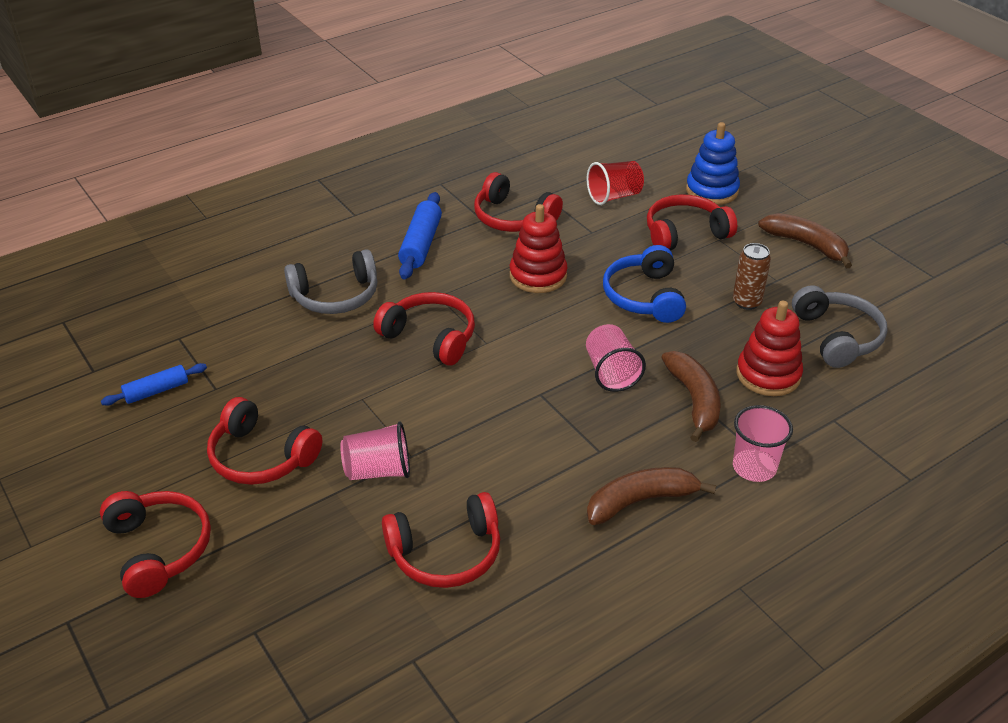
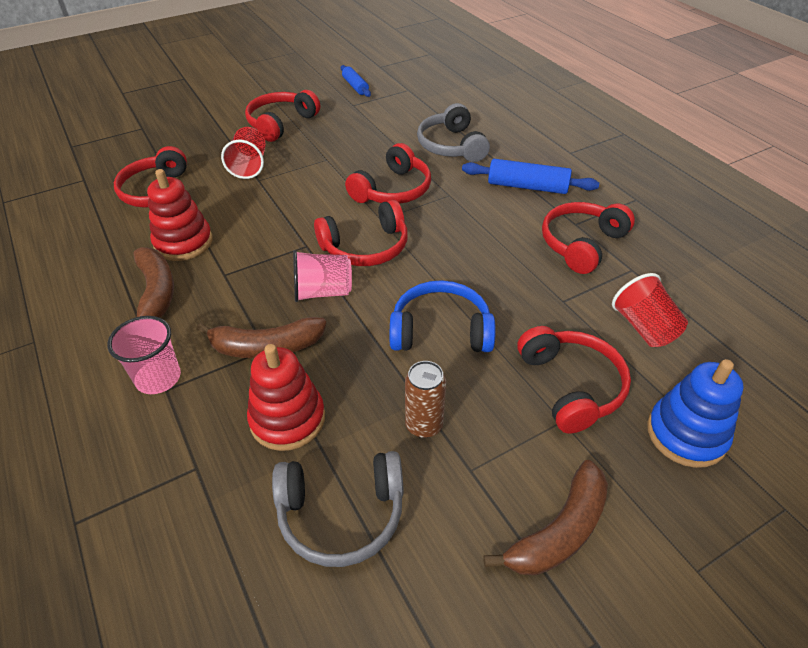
camera: 95 degrees right, 5 degrees up
red headphones [100,491,211,598] -> red headphones moved to [314,200,408,266]
pink cup [340,421,410,480] -> red cup [221,127,266,179]
red stacking toy [510,204,568,293] -> red stacking toy moved to [147,169,213,261]

